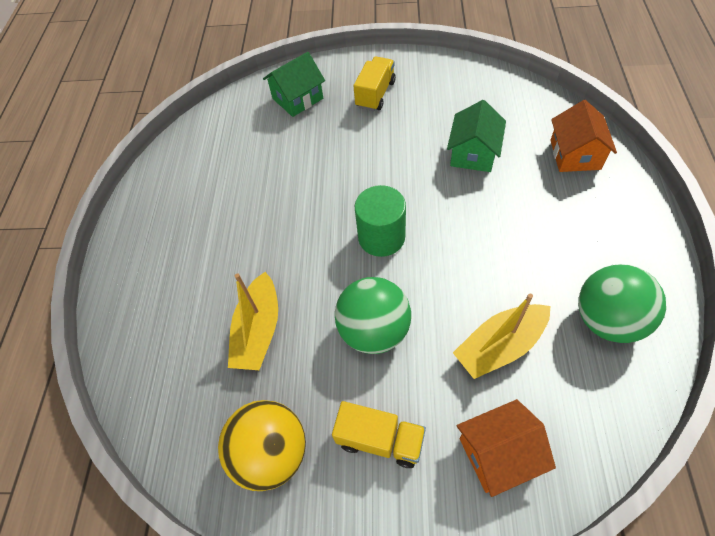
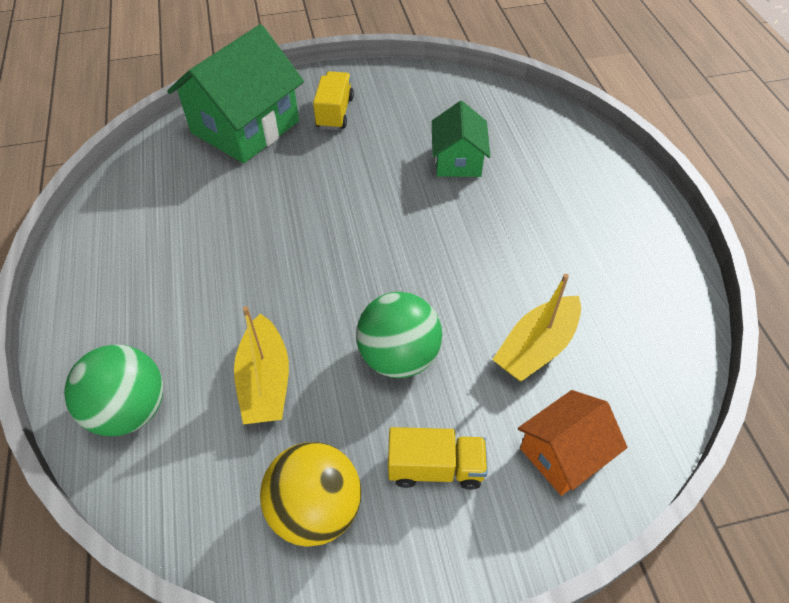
camera: 20 degrees left, 5 degrees down
green house [263,52,325,117] -> green house [167,24,304,163], size x1.78
green cylinder [355,185,406,257] -> none
orange house [550,100,617,172] -> none
green ball [578,264,666,343] -> green ball moved to [64,344,163,436]

